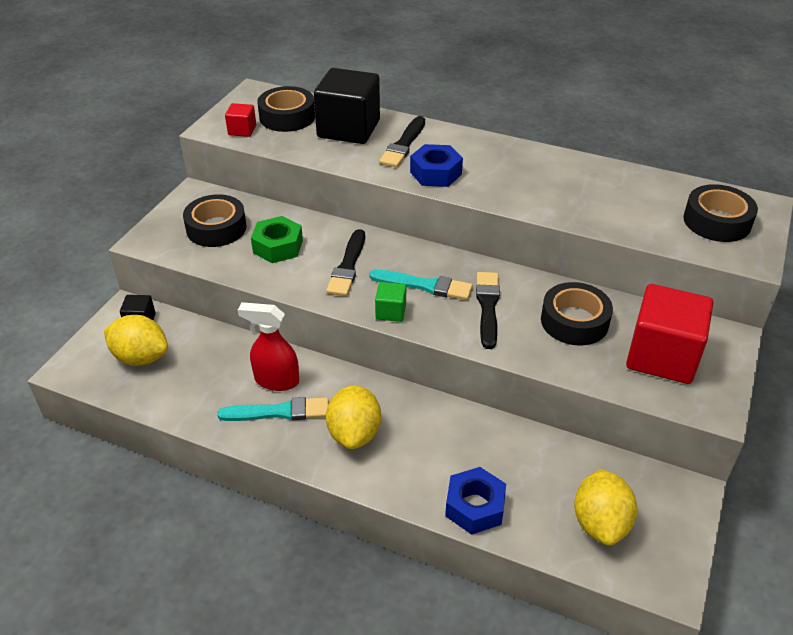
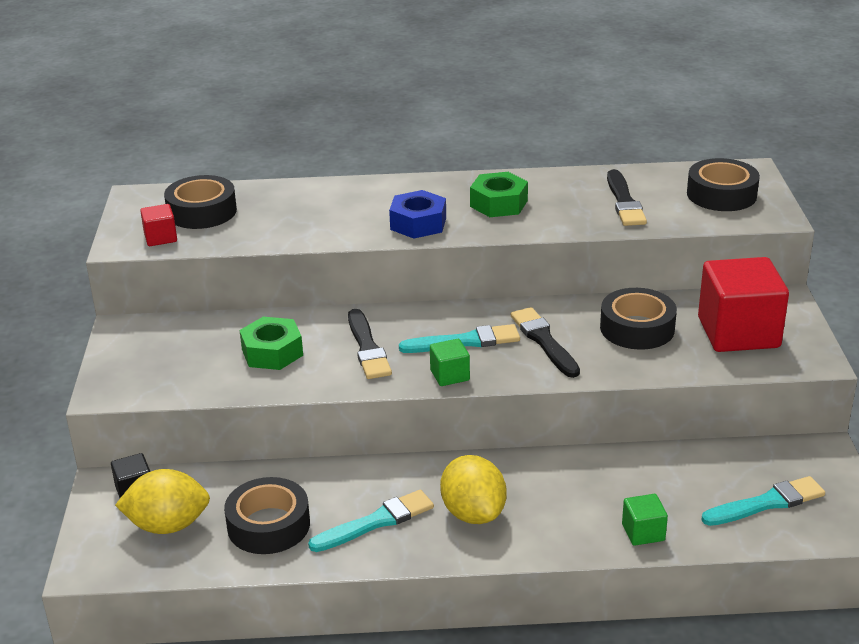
camera: 25 degrees left, 10 degrees down
black tape [183,194,247,247] -> black tape moved to [224,477,310,554]
red spray bottle [238,302,299,391] -> none
black cube [314,68,380,144] -> none
black brush [379,116,425,168] -> black brush moved to [607,169,647,226]
blue nut [445,467,506,535] -> green cube [622,494,668,546]
yellow lemon [574,469,637,546] -> turquoise brush [701,476,825,526]
none -> green nut [470,172,528,217]

